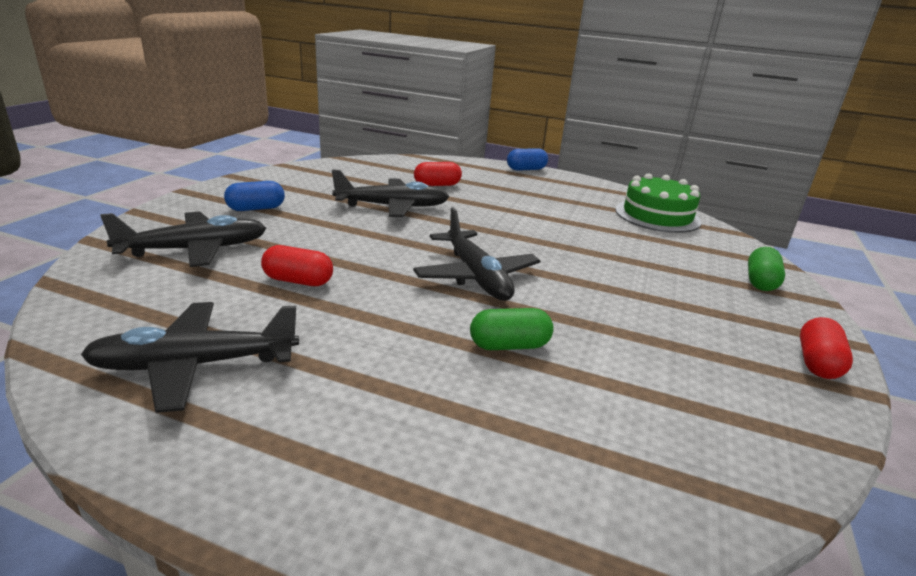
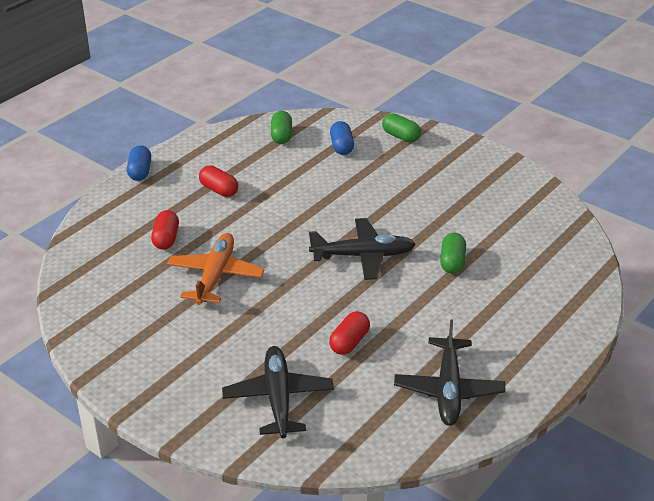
camera: 70 degrees left, 10 degrees up
blue capsule [224,181,285,211] -> blue capsule moved to [330,121,354,155]
black plane [332,170,450,217] -> orange plane [167,233,265,305]
green cake [615,173,701,233] -> green capsule [271,111,292,144]
red capsule [800,317,853,379] -> red capsule moved to [199,166,238,197]

